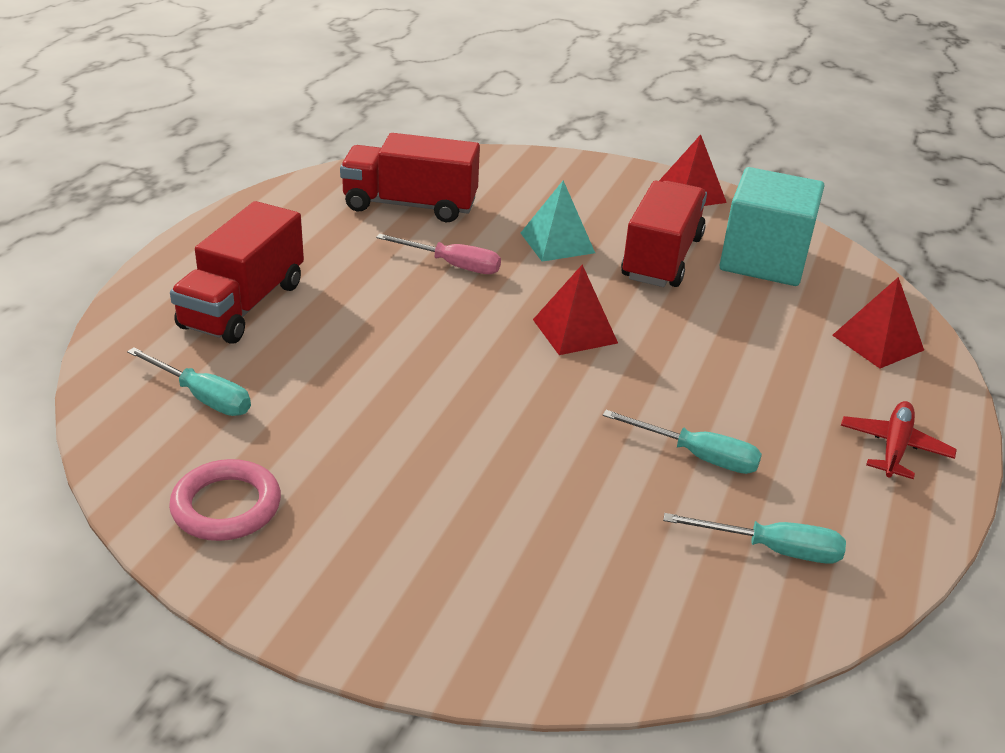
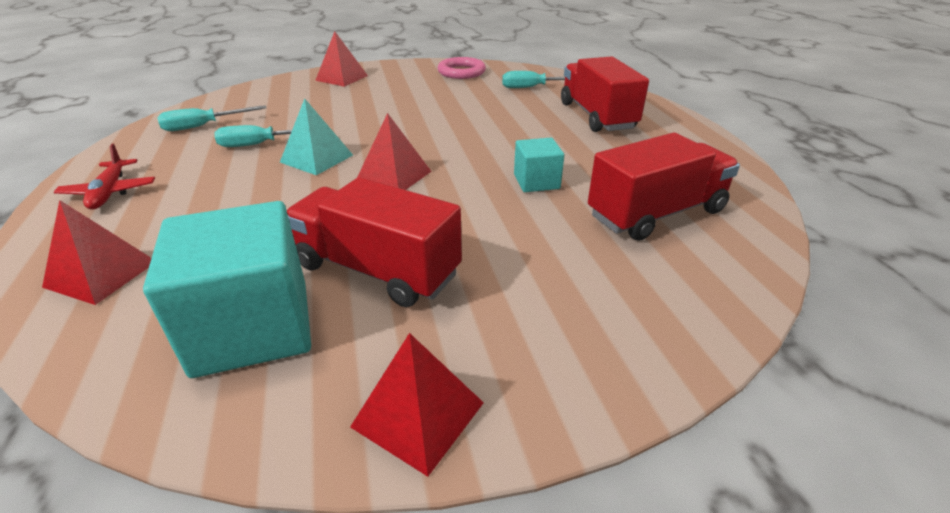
camera: 145 degrees right, 0 degrees up
pink screwdriver [376,234,501,274] -> turquoise cube [514,138,564,192]
turquoise pyramid [521,180,595,262] -> turquoise pyramid moved to [280,98,353,175]
red truck [621,180,707,287] -> red truck turned 135 degrees clockwise [287,177,462,307]
none -> red pyramid [315,31,368,87]

